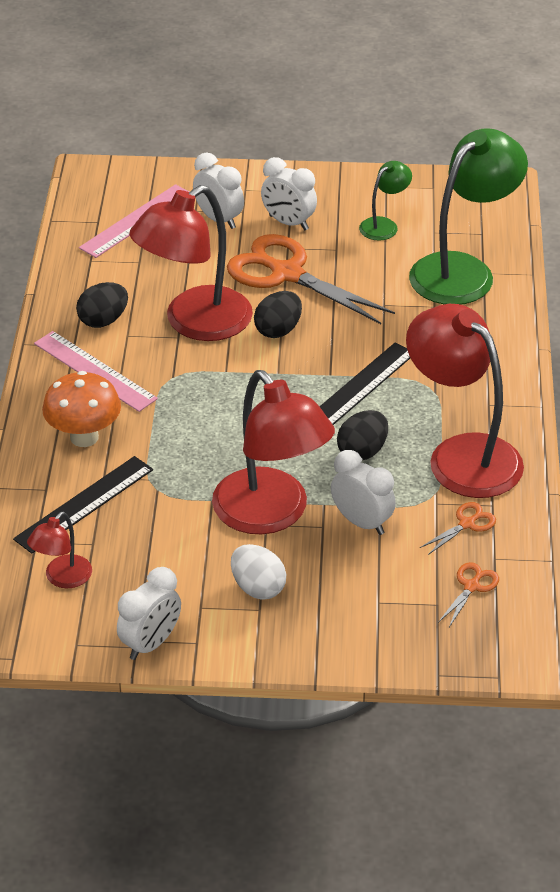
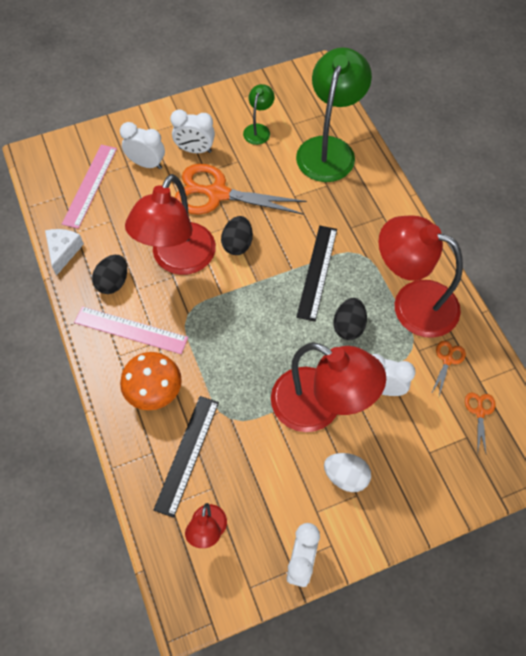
camera: 25 degrees left, 20 degrees up
none -> white cheese [45,229,84,276]

